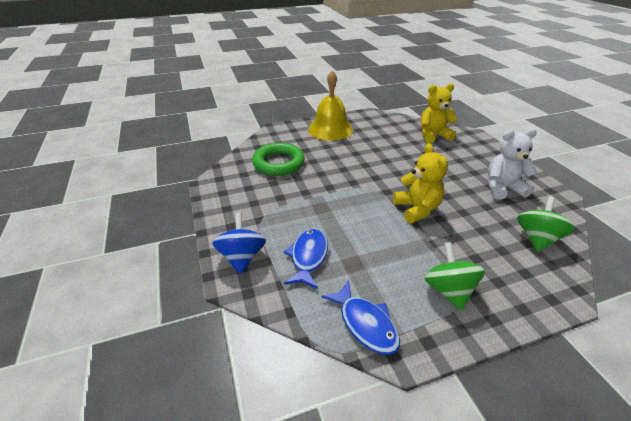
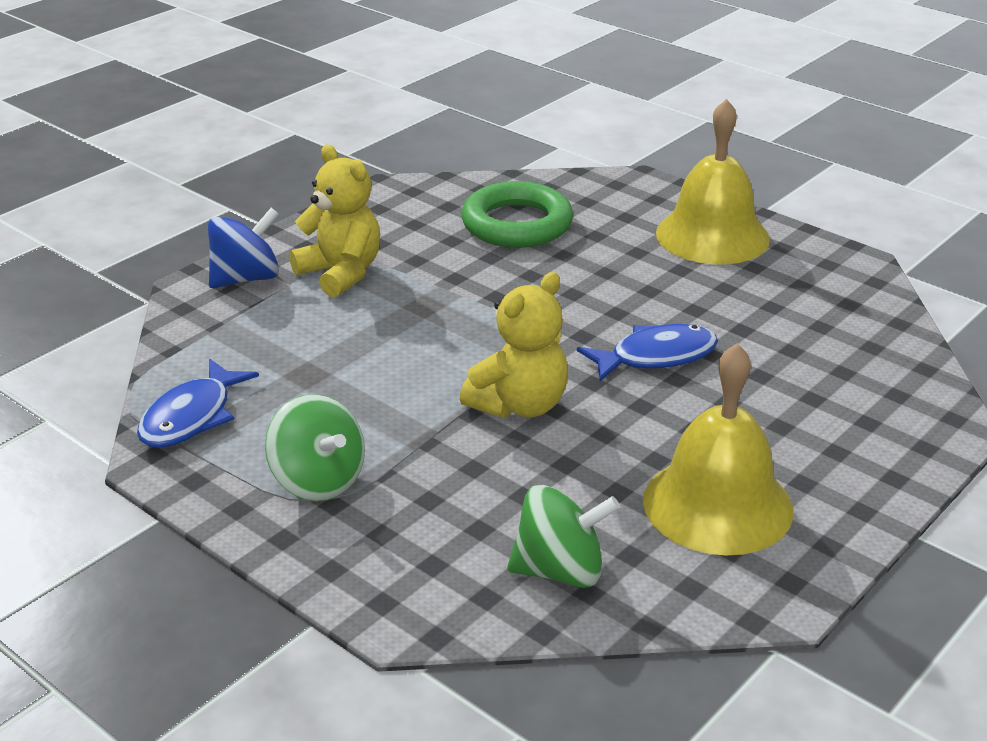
camera: 60 degrees right, 5 degrees down
blue fish [284,228,328,289] -> blue fish moved to [577,324,718,381]
yellow teddy bear [421,83,458,143] -> yellow teddy bear moved to [289,145,380,297]
green spinning top [424,242,485,311] -> green spinning top turned 90 degrees clockwise [265,394,365,501]
white teddy bear [488,129,537,200] -> yellow bell [643,343,794,556]

